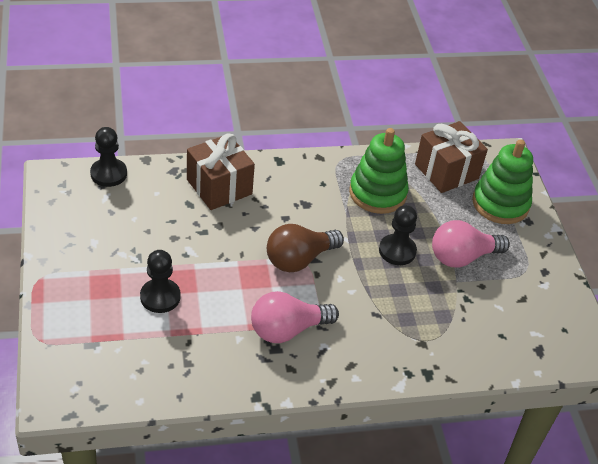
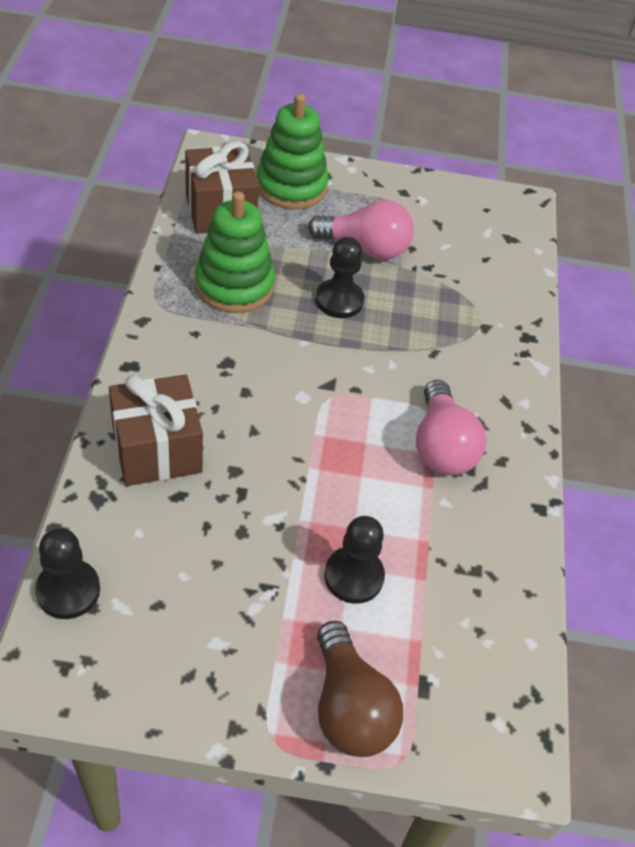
camera: 75 degrees left, 5 degrees up
brown light bulb [267,224,344,272] -> brown light bulb moved to [317,621,403,757]
pink light bulb [432,220,510,268] -> pink light bulb turned 75 degrees counterclockwise [308,200,414,260]

